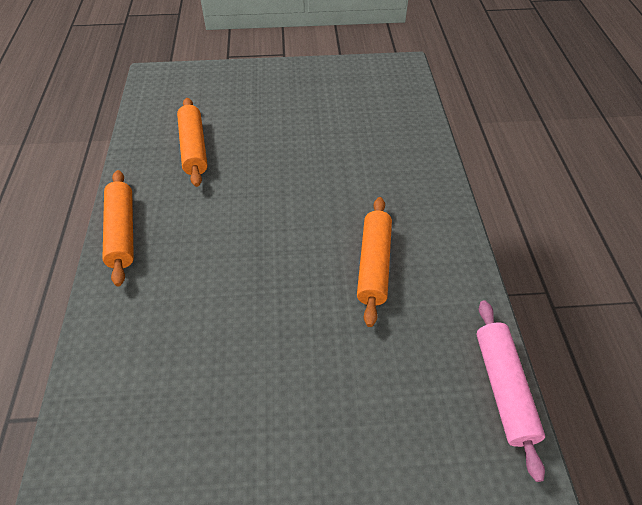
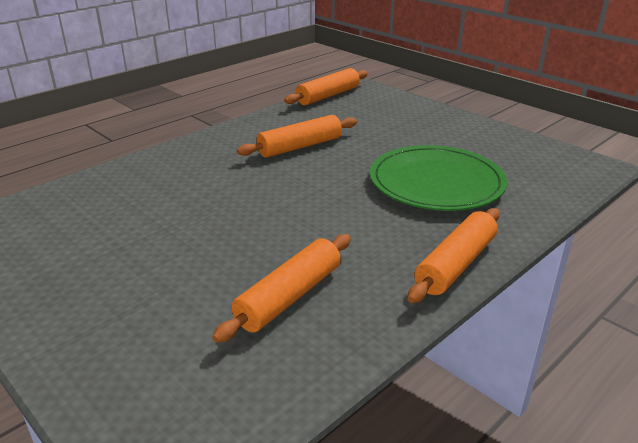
camera: 130 degrees left, 20 degrees down
pink rolling pin [476,300,545,482] -> orange rolling pin [284,68,368,106]
none -> green plate [370,145,507,211]

